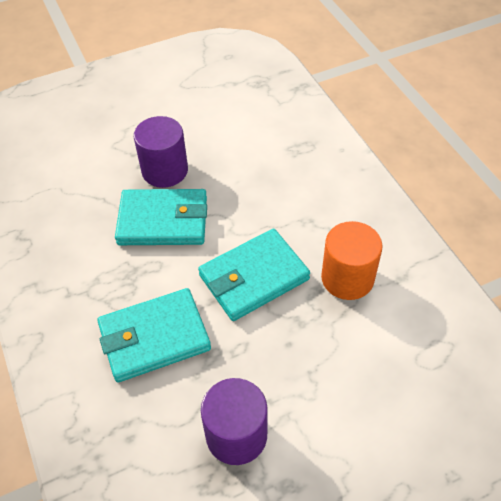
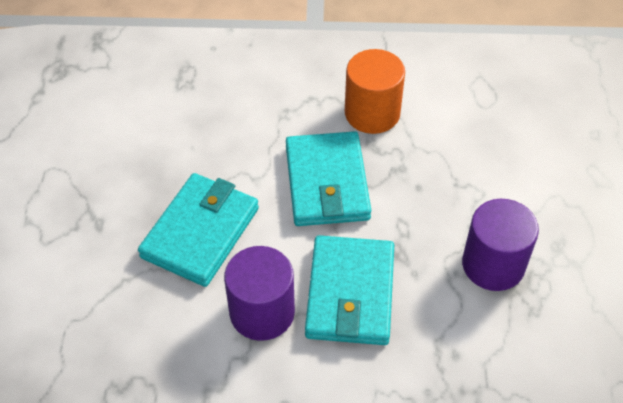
camera: 65 degrees left, 0 degrees up
purple cylinder [134,116,188,188] -> purple cylinder moved to [224,246,295,341]

